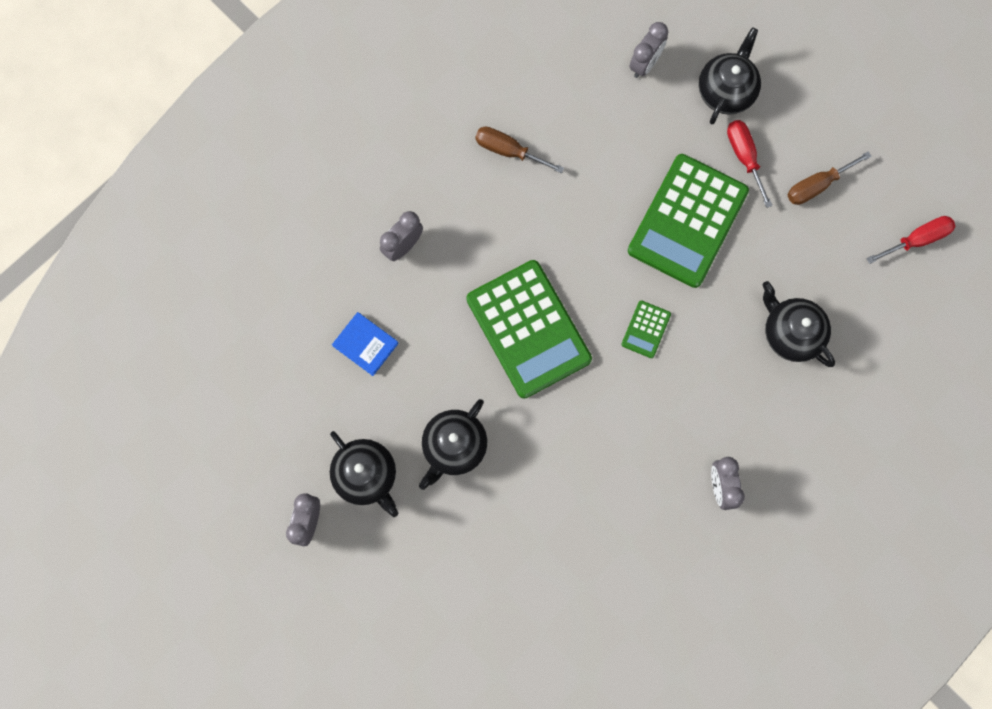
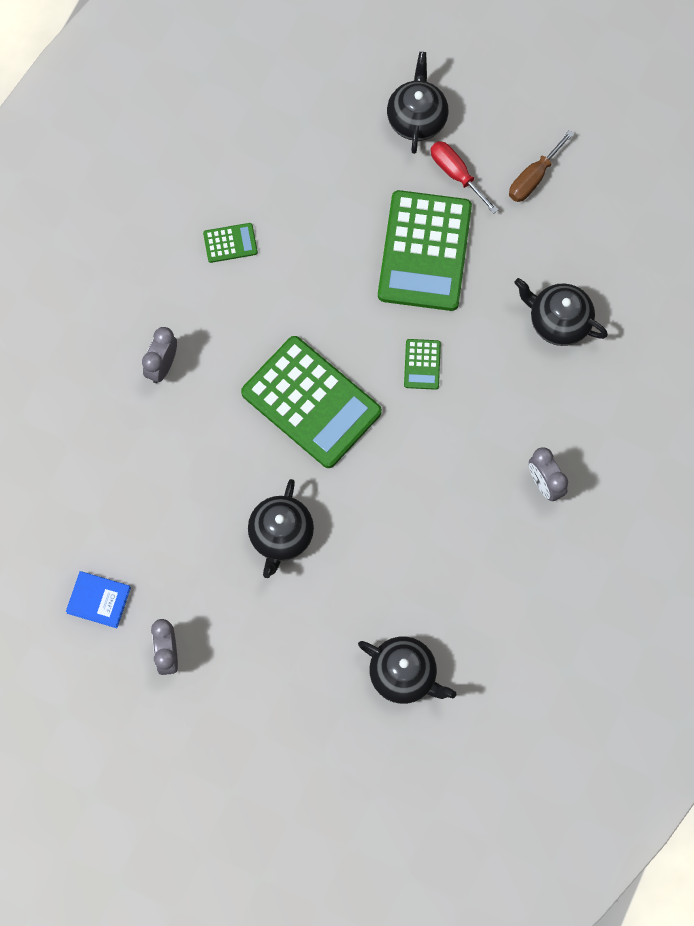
camera: 20 degrees left, 5 degrees down
black teapot [330,431,398,517] -> black teapot moved to [358,637,456,704]
blue book [332,312,398,376] -> blue book moved to [66,571,131,628]
brown screwdriver [475,127,564,173] -> green calculator [203,223,258,263]
grey clock [629,22,668,78] -> none
red screwdriver [866,216,955,264] -> none

